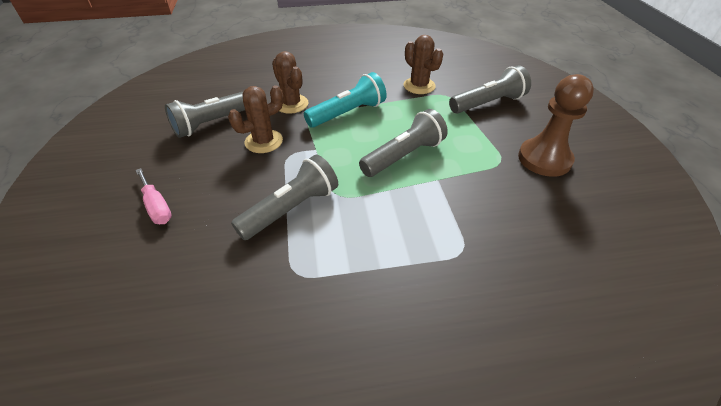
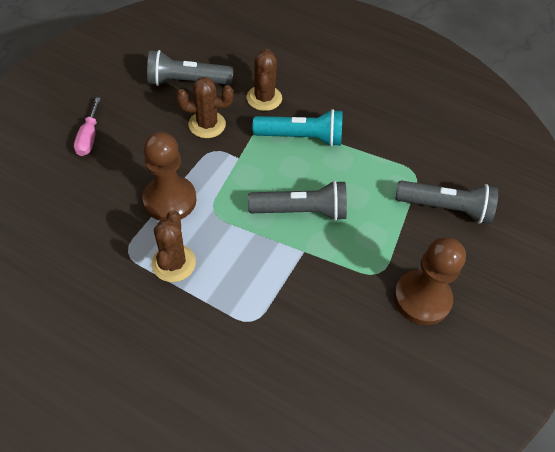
camera: 35 degrees right, 10 degrees up
grey flashlight [231,155,338,240] -> brown pawn [143,132,196,221]
brown cactus [404,35,443,94] -> brown cactus moved to [152,210,196,282]

